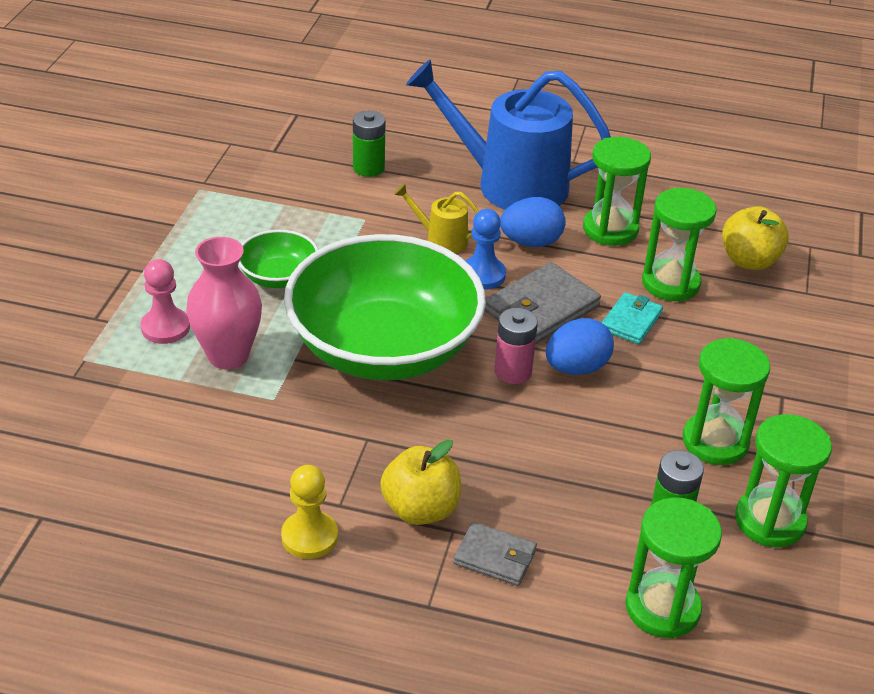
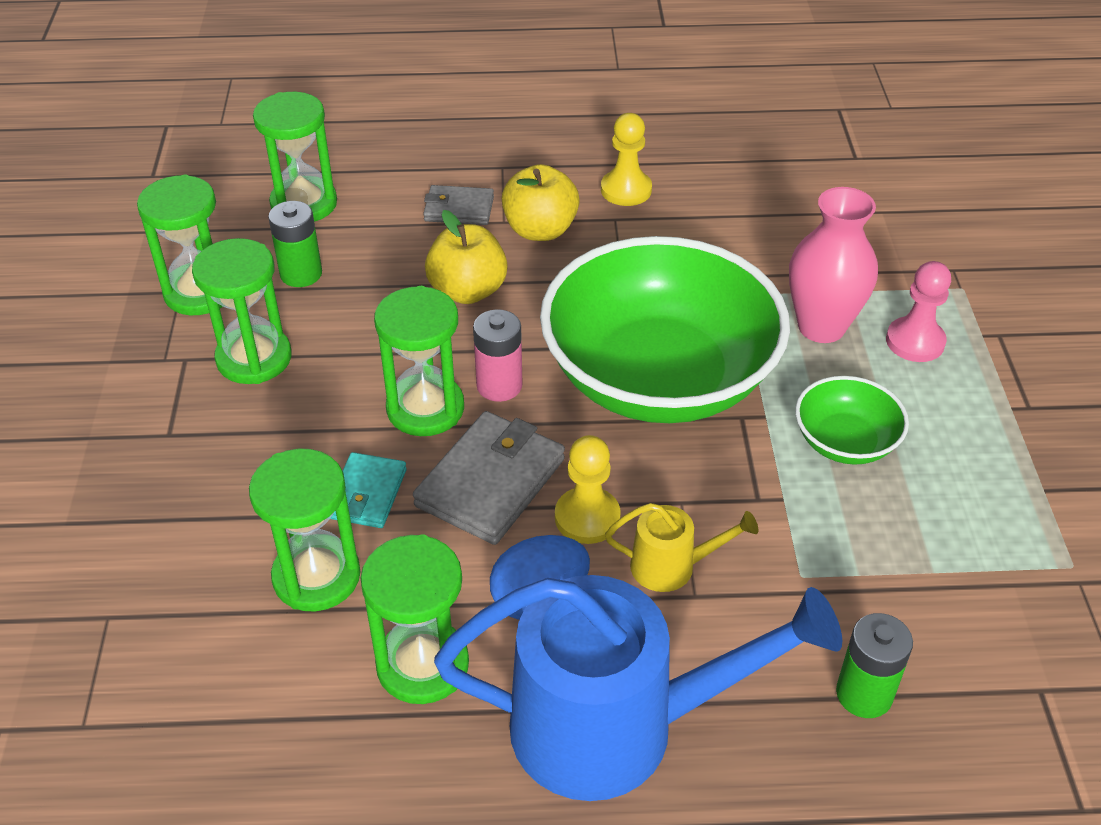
camera: 165 degrees right, 5 degrees up
blue pawn [465,209,506,290] -> yellow pawn [555,435,621,544]
blue egg [546,318,614,375] -> green hourglass [374,286,464,436]
yellow apple [722,206,789,270] -> yellow apple moved to [425,210,508,304]

